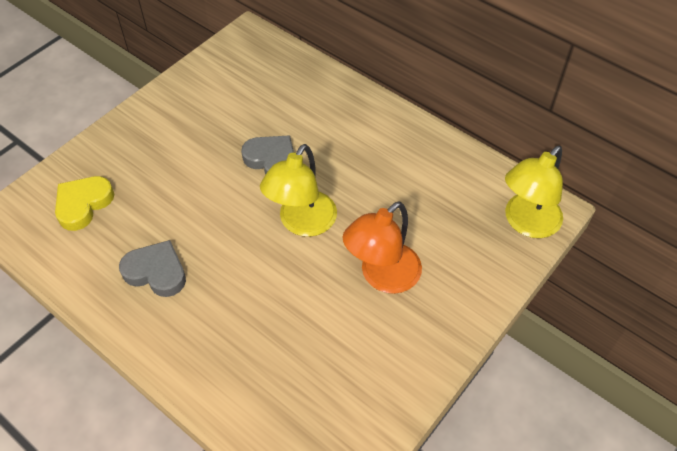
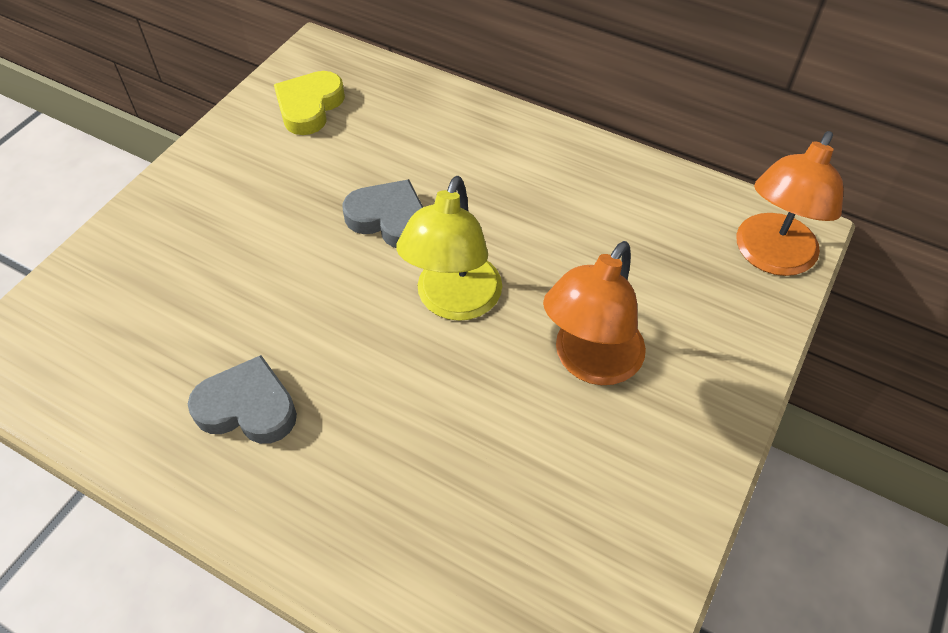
camera: 10 degrees left, 0 degrees up
yellow heart [55,176,114,231] -> yellow heart moved to [274,71,345,135]
yellow lamp [505,146,563,238] -> orange lamp [736,131,843,276]

